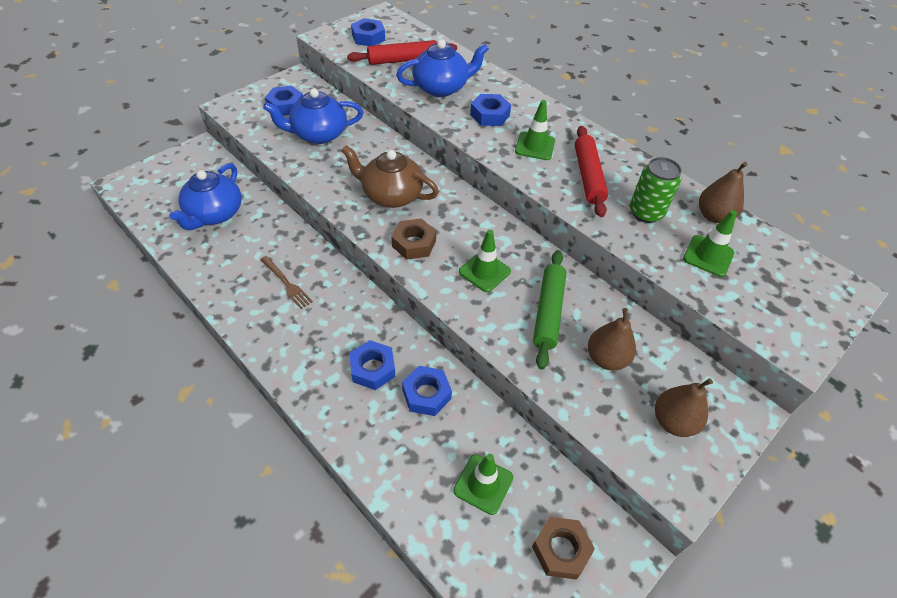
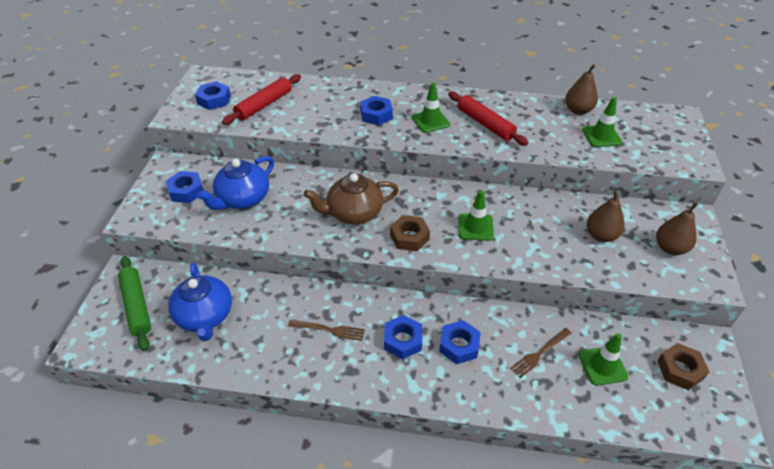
camera: 35 degrees left, 5 degrees down
blue teapot [396,39,489,97] -> none
blue nut [402,366,452,416] -> blue nut moved to [384,315,422,359]
green rolling pin [533,250,567,369] -> green rolling pin moved to [118,256,151,351]
green can [630,157,682,223] -> none
none -> brown fork [510,328,572,378]

